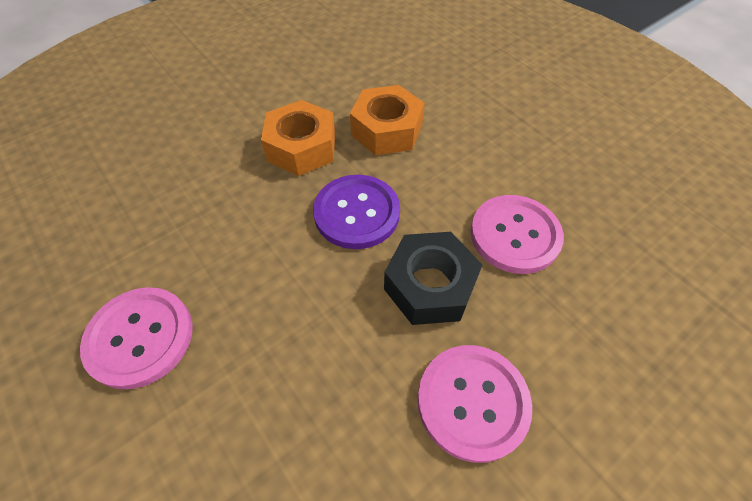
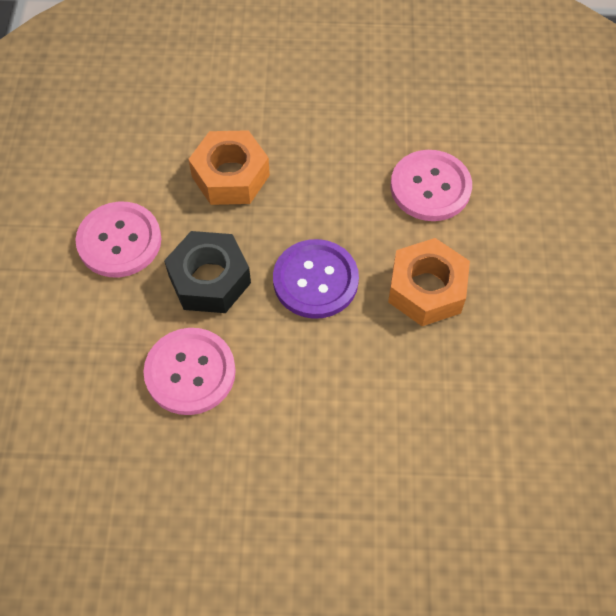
camera: 130 degrees right, 5 degrees up
pink button [80,287,193,390] -> pink button moved to [390,150,472,221]
orange nut [350,85,425,155] -> orange nut moved to [188,130,270,205]

